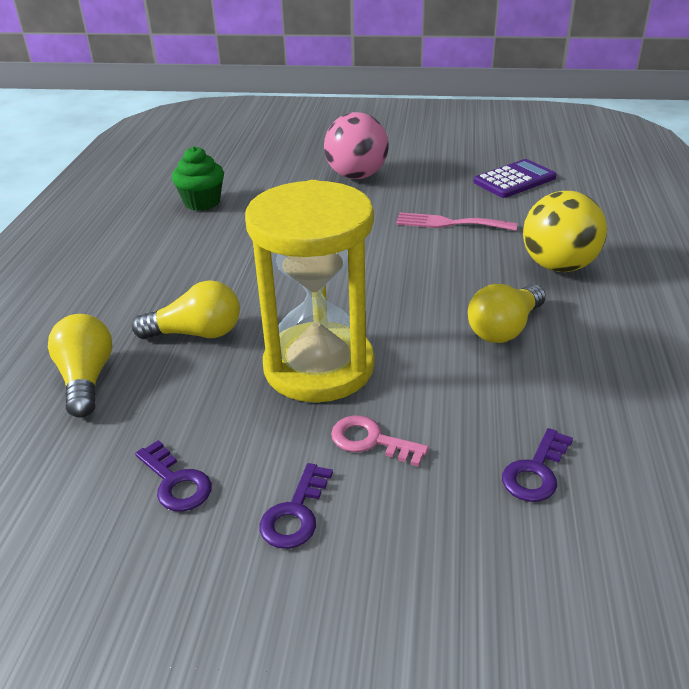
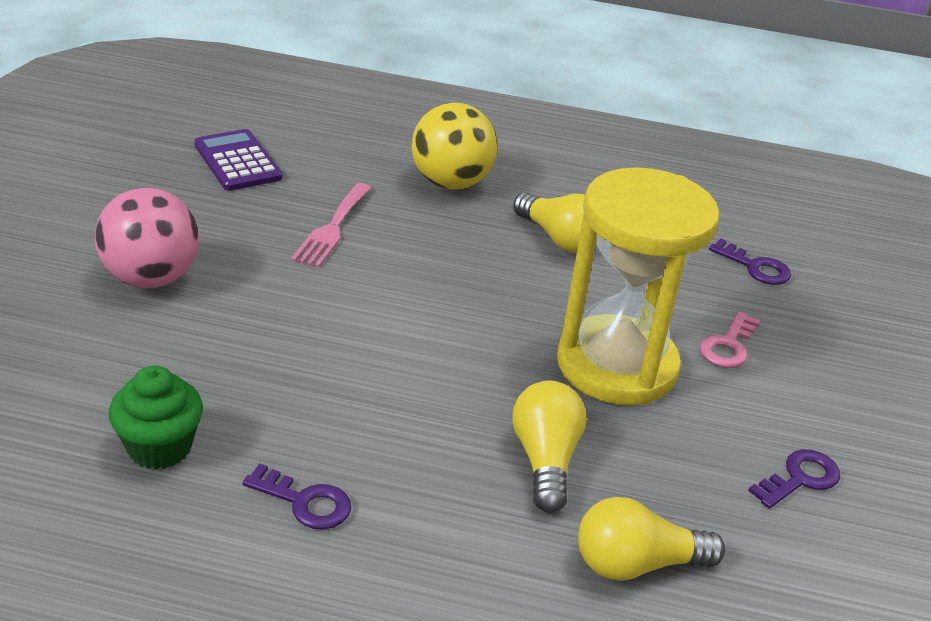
camera: 90 degrees left, 0 degrees up
purple key [259,463,333,549] -> purple key moved to [243,463,351,530]

